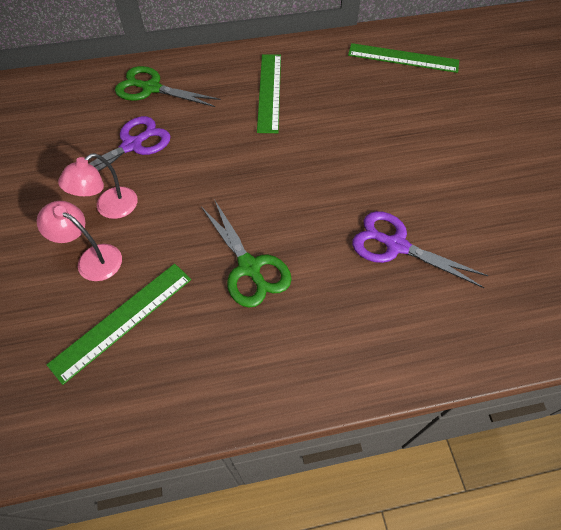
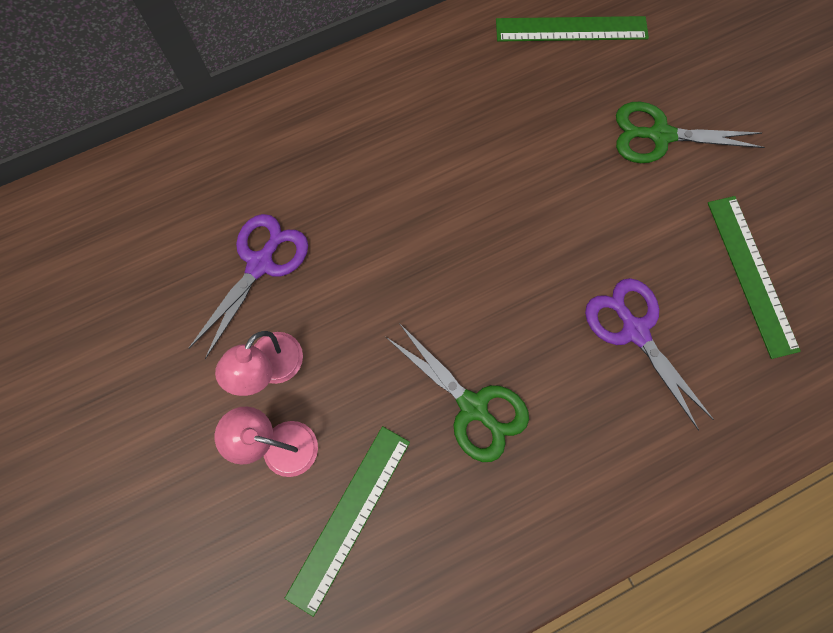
camera: 15 degrees left, 15 degrees up
green scissors [115,66,221,107] -> green scissors moved to [616,102,765,163]
green ruler [257,54,281,133] -> green ruler moved to [708,196,801,359]
purple scissors [352,211,488,288] -> purple scissors turned 45 degrees clockwise [585,278,714,431]

